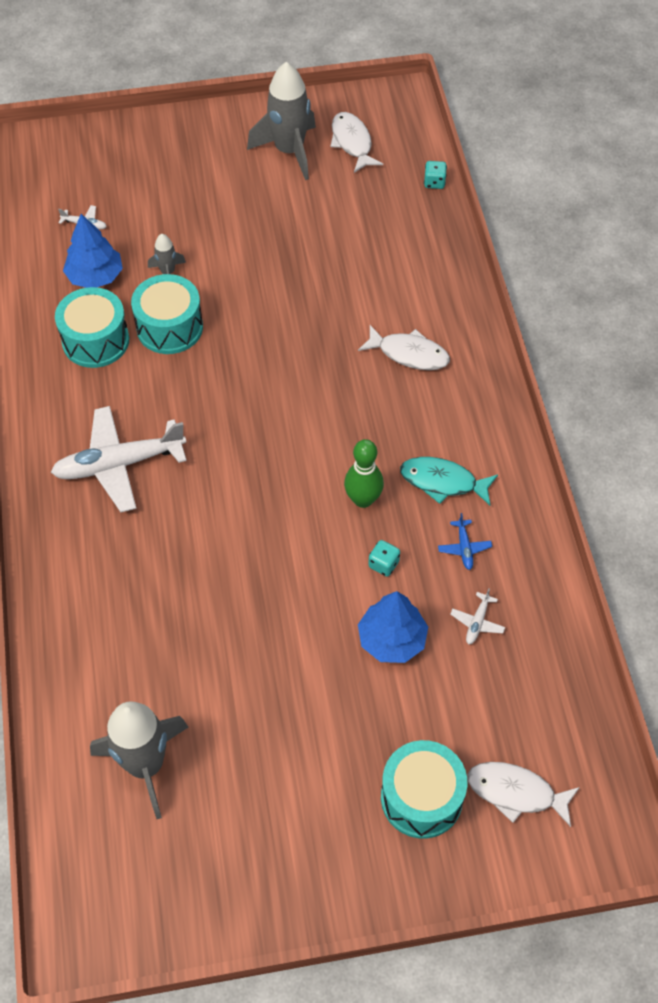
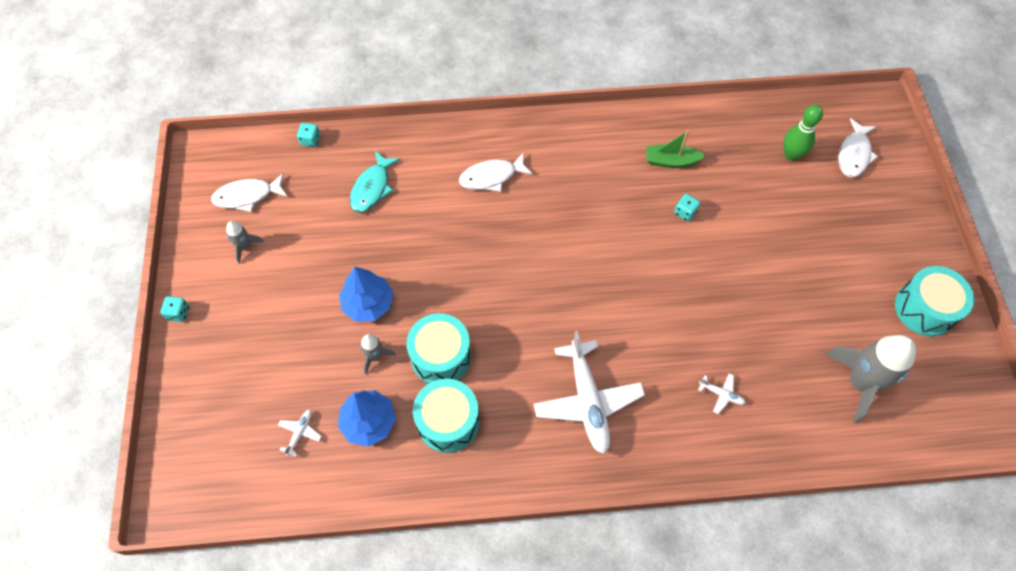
camera: 85 degrees left, 5 degrees up
grey rocket [247,62,316,180] -> grey rocket [226,221,264,264], size x0.48
green bowling pin [344,439,384,508] -> green bowling pin moved to [783,105,823,161]
white fish [358,325,450,370] -> white fish turned 135 degrees counterclockwise [459,152,533,192]
blue tree [358,591,428,663] -> blue tree moved to [339,267,393,322]
turquoise drum [381,740,467,839] -> turquoise drum moved to [895,266,975,336]
turquoise fish [400,457,498,505] -> turquoise fish moved to [350,151,400,213]
blue plane [438,513,492,570] -> green boat [646,130,706,168]
white plane [450,588,505,644] -> white plane moved to [698,373,746,414]
none -> turquoise dice [160,296,189,322]

